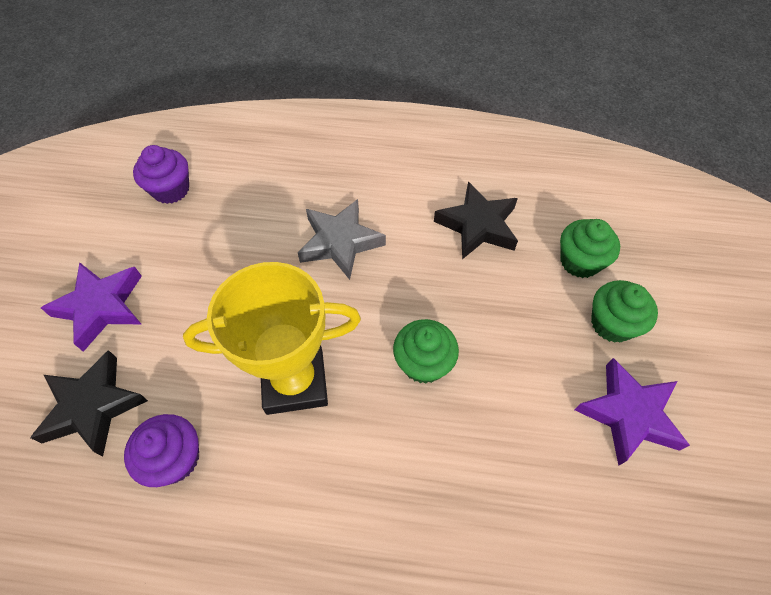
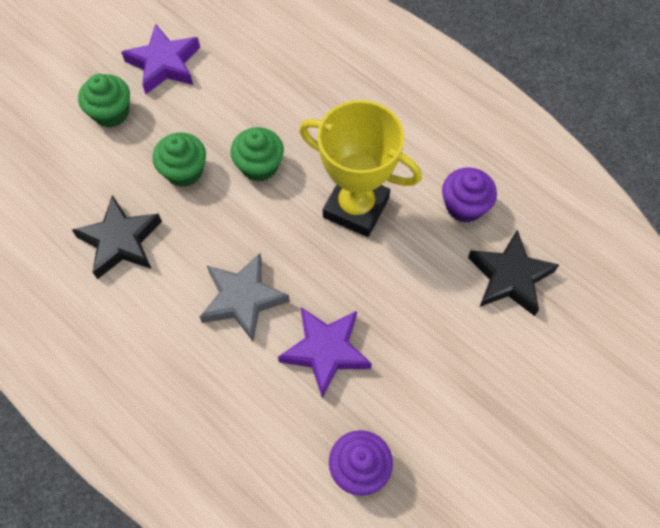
camera: 145 degrees left, 5 degrees up
purple star [41,262,142,352] -> purple star moved to [278,307,372,398]
green cupcake [560,219,620,278] -> green cupcake moved to [153,133,206,187]

